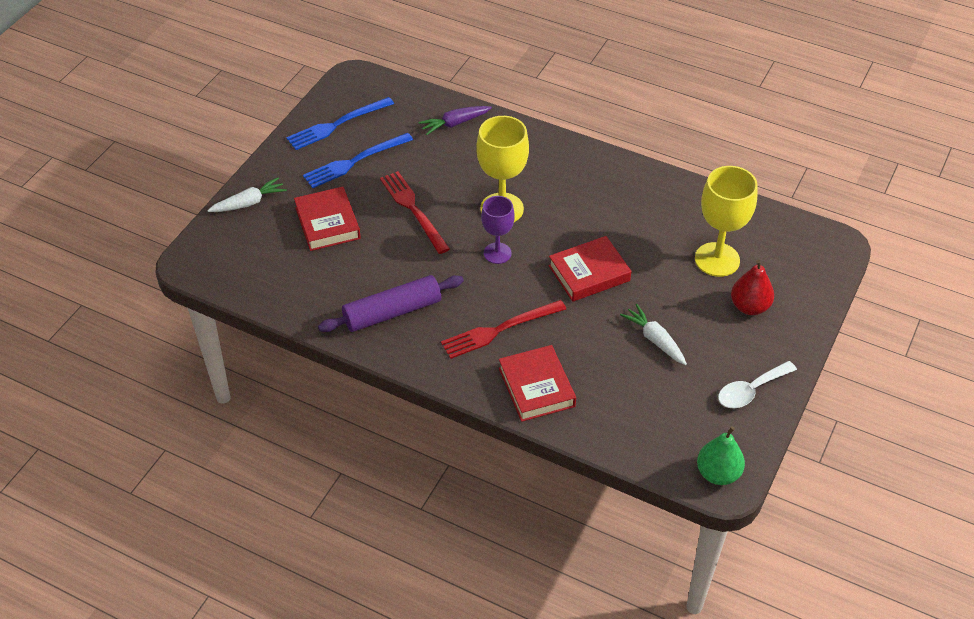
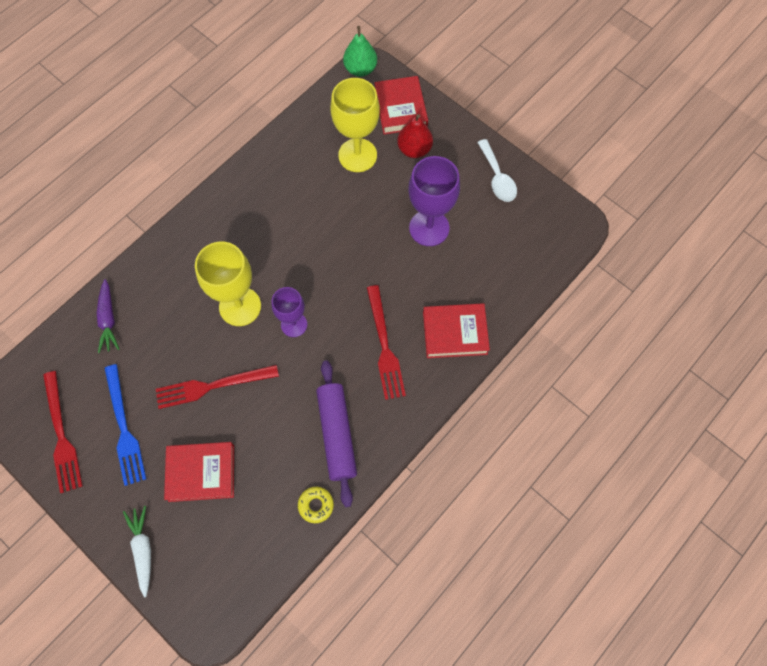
camera: 75 degrees left, 20 degrees up
blue fork [286,97,394,150] -> red fork [43,371,83,493]
red book [548,236,631,302] -> red book moved to [374,76,428,135]
white carrot [620,304,687,365] -> purple goblet [408,156,460,246]
green pear [697,426,745,485] -> green pear moved to [343,26,377,77]
none -> yellow donut [298,487,334,523]

